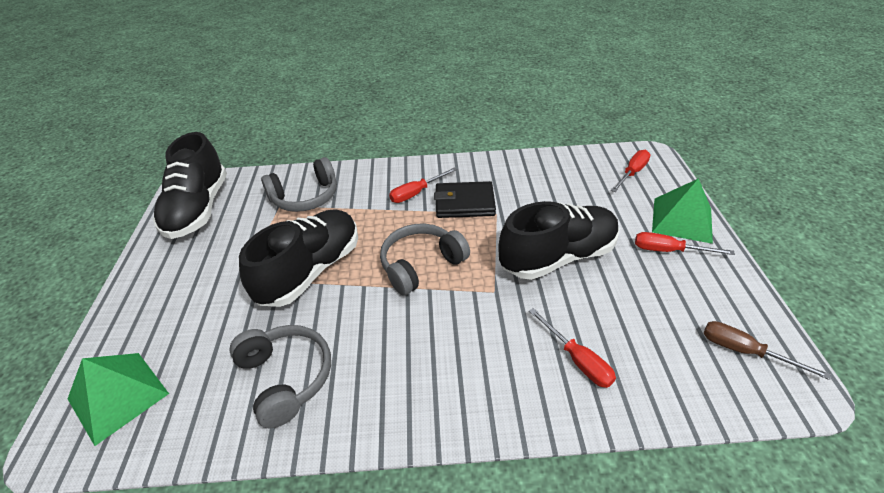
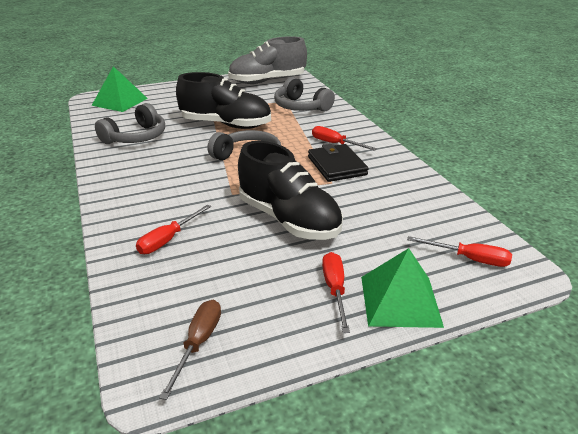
camera: 70 degrees right, 10 degrees down
black shoe [153,132,227,239] -> grey shoe [228,36,307,84]

